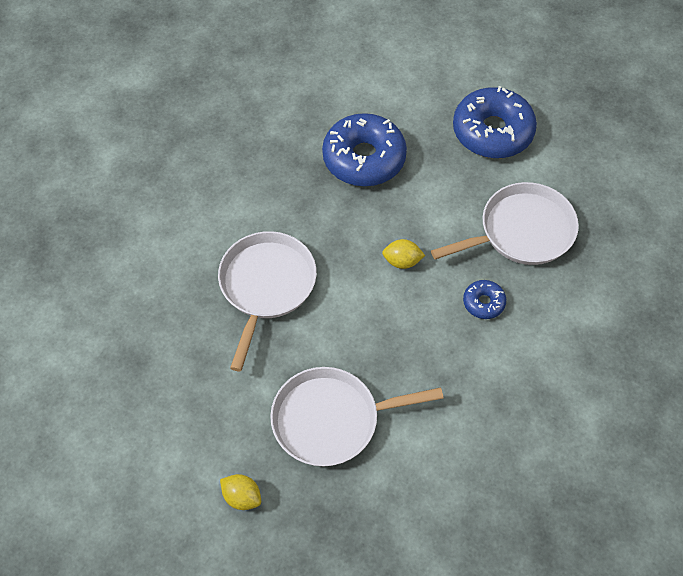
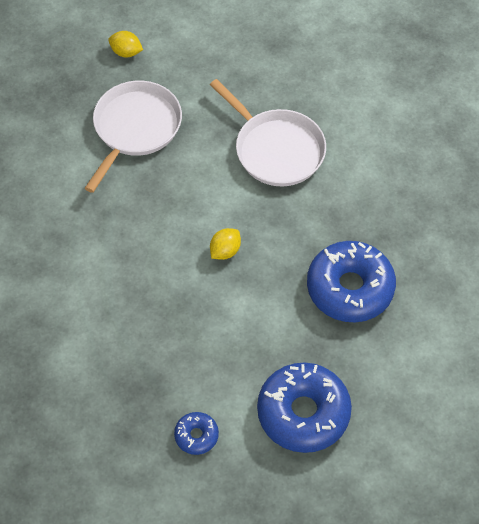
camera: 125 degrees right, 0 degrees up
yellow lemon [220,474,261,510] -> yellow lemon turned 45 degrees clockwise [108,31,143,58]
white pan [431,182,579,265] -> none
blue donut [463,280,506,319] -> blue donut moved to [174,412,219,455]

